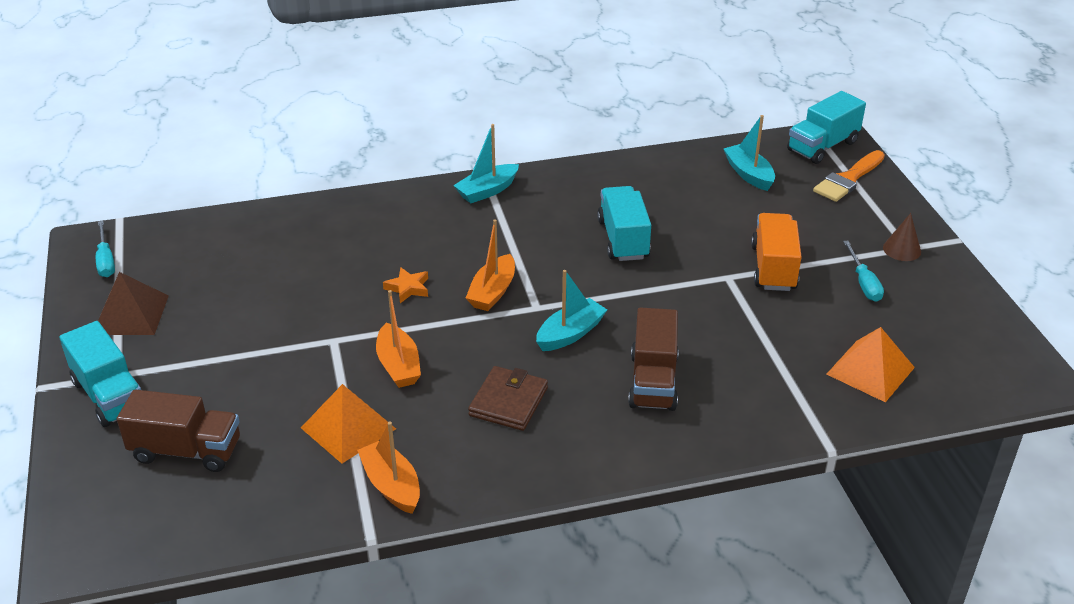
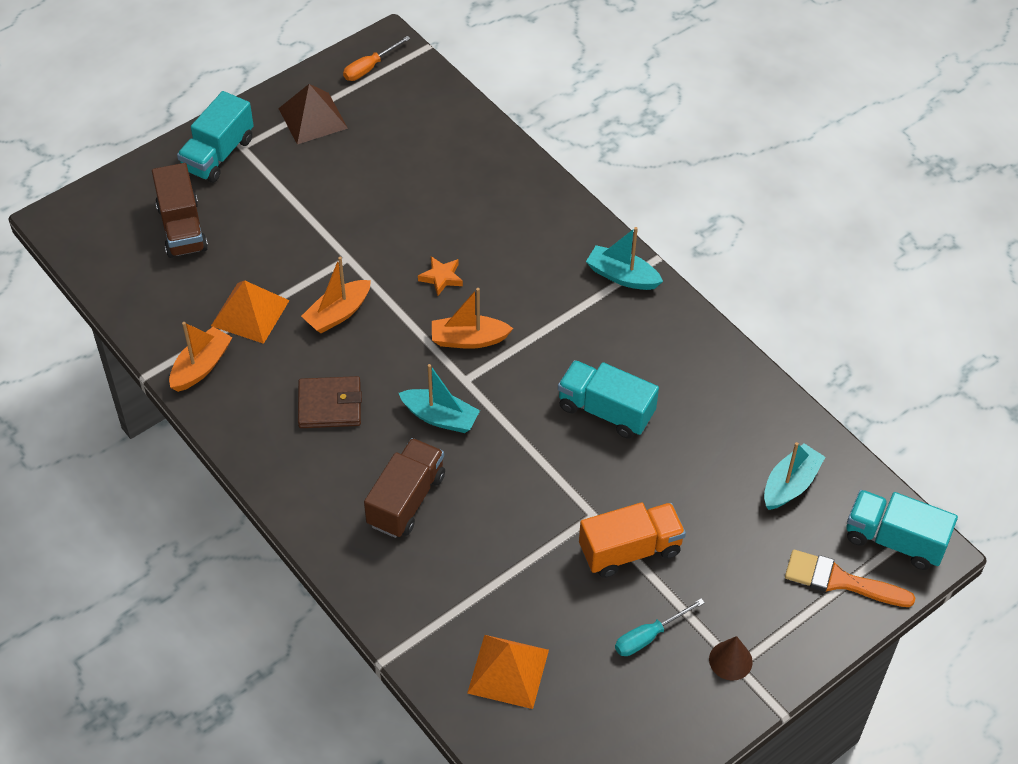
camera: 65 degrees right, 15 degrees up
turquoise screwdriver [96,221,115,277] -> orange screwdriver [343,36,411,81]
turquoise truck [597,186,651,261] -> turquoise truck turned 120 degrees counterclockwise [558,360,659,439]
brown truck [628,307,679,411] -> brown truck turned 135 degrees clockwise [364,438,445,538]

